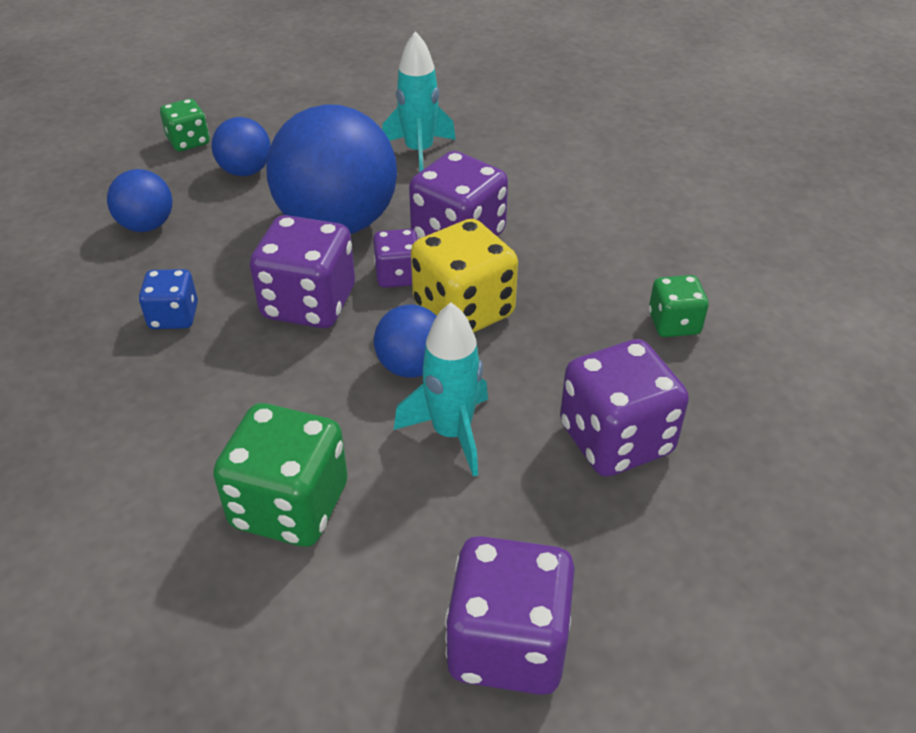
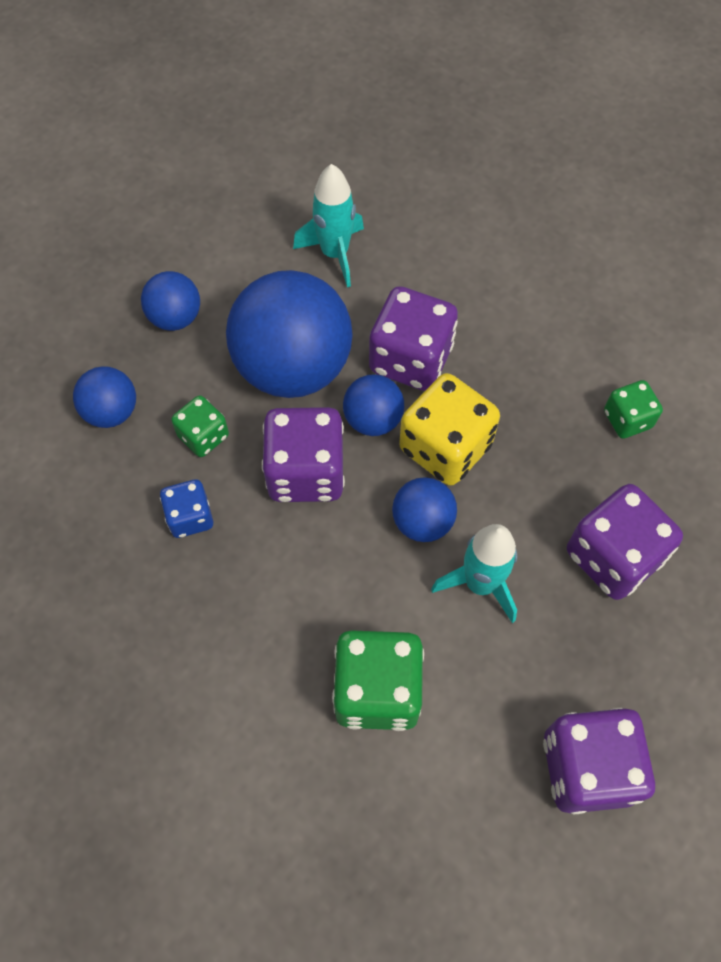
camera: 15 degrees left, 20 degrees up
green dice [160,99,209,151] -> green dice moved to [171,396,229,457]
purple dice [373,229,419,288] -> blue ball [343,374,404,436]

